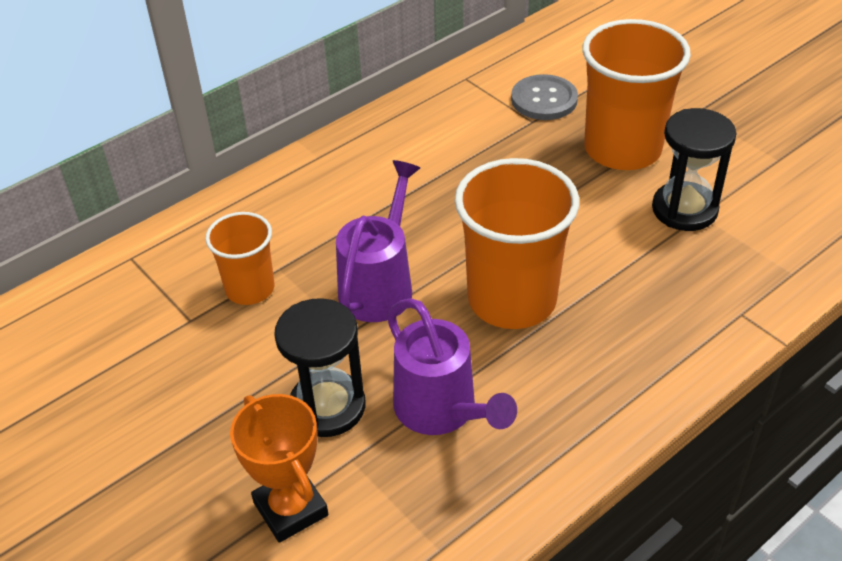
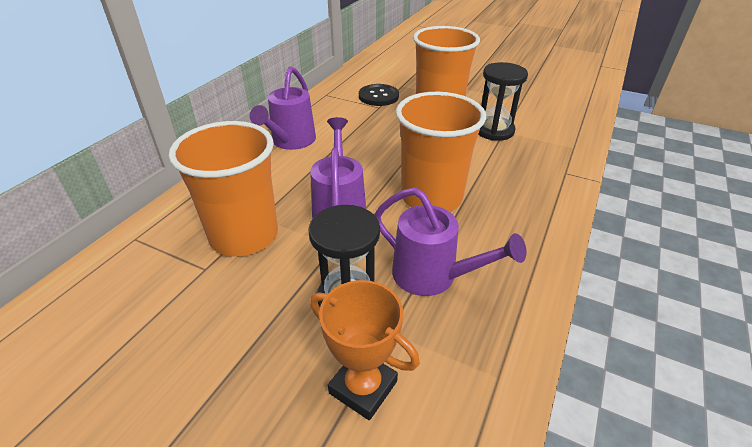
camera: 25 degrees left, 5 degrees down
orange cup [205,212,274,305] -> orange cup [169,121,278,257], size x1.76
grey button [511,74,578,120] -> black button [359,84,399,106]
none -> purple watering can [250,67,316,150]

